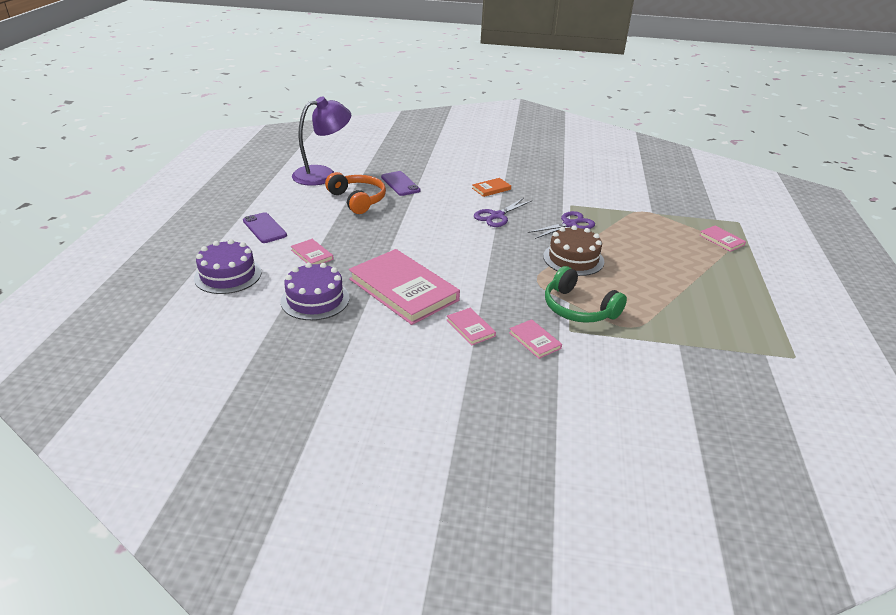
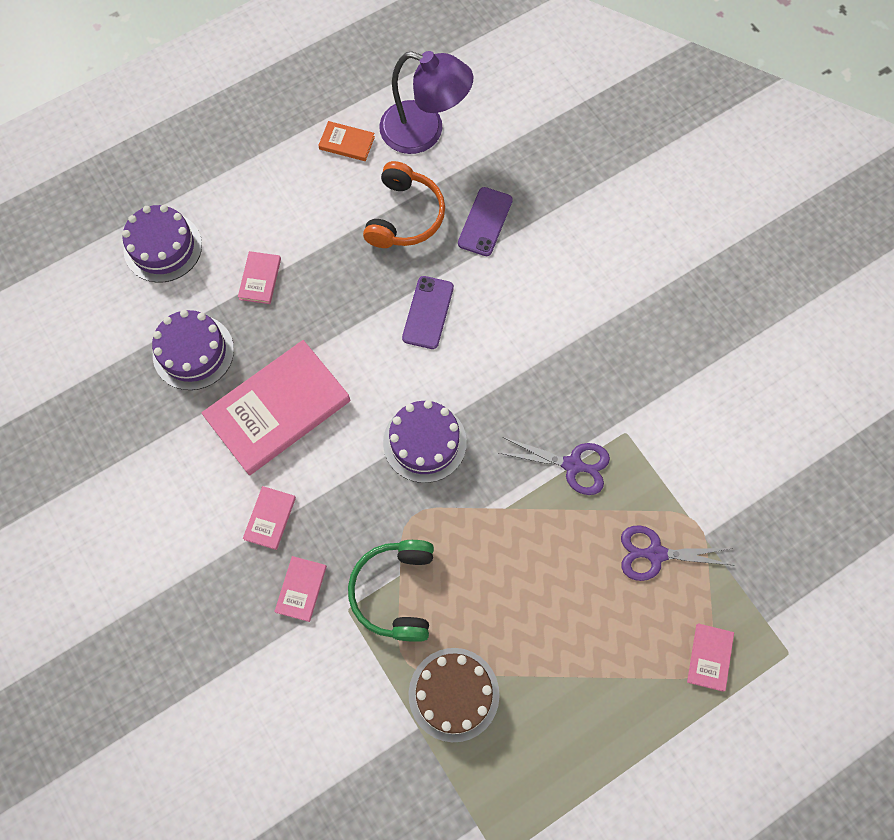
camera: 50 degrees right, 35 degrees up
purple phone [243,212,287,243] -> purple phone moved to [402,276,454,349]
pink book [349,249,460,325] -> pink book turned 45 degrees clockwise [202,340,350,475]
orange book [472,178,511,197] -> orange book moved to [318,121,375,161]
purple scissors [474,198,531,227] -> purple scissors moved to [621,525,735,581]
brown cake [543,225,604,276] -> brown cake moved to [409,648,500,742]
none -> purple cake [383,400,467,483]

